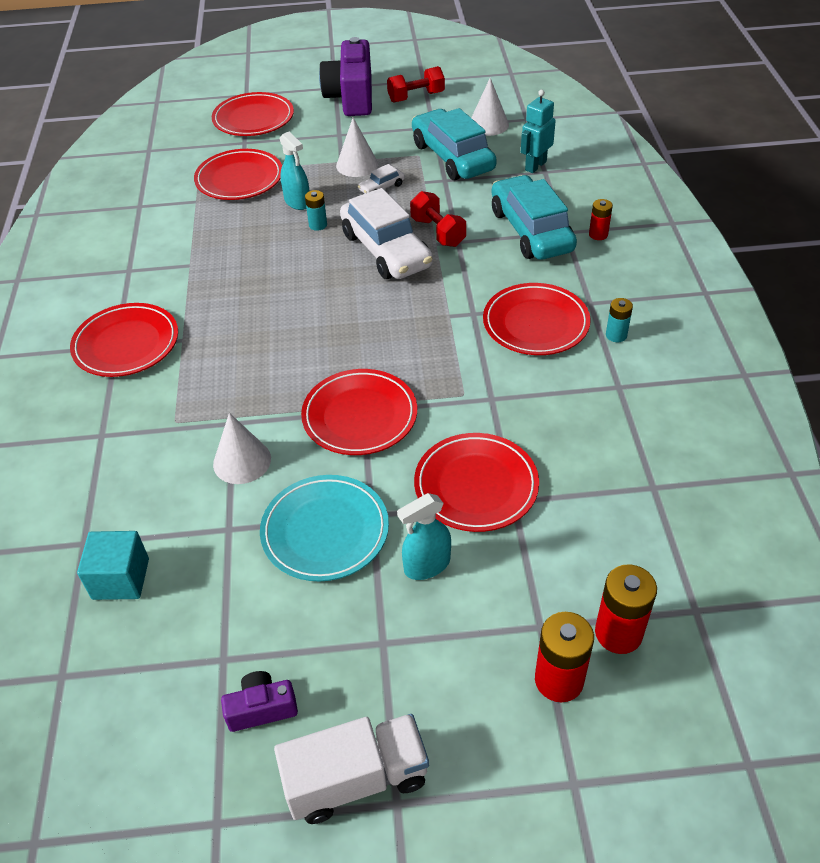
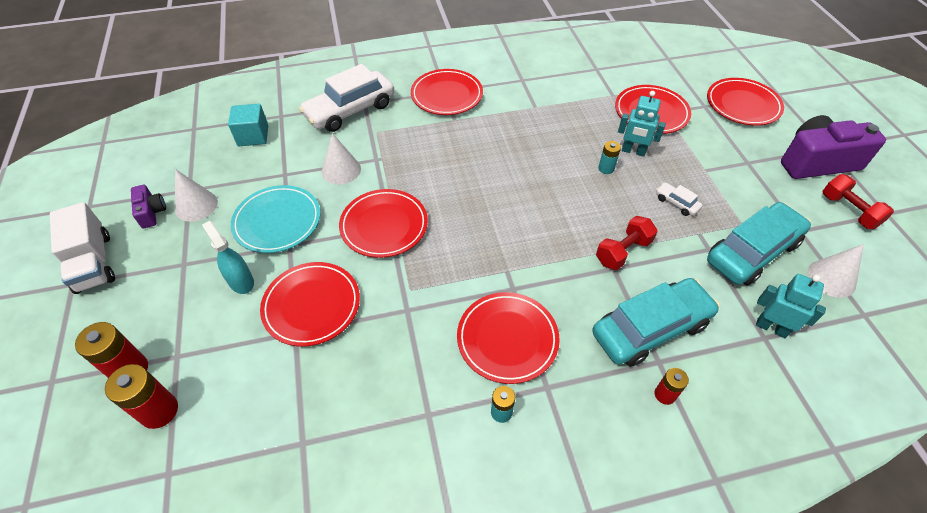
camera: 80 degrees right, 5 degrees up
turquoise spray bottle [280,132,309,210] -> turquoise robot [618,91,666,156]
white cone [336,118,378,177] -> white cone moved to [175,169,218,222]
white car [340,188,433,279] -> white car moved to [299,64,394,132]

